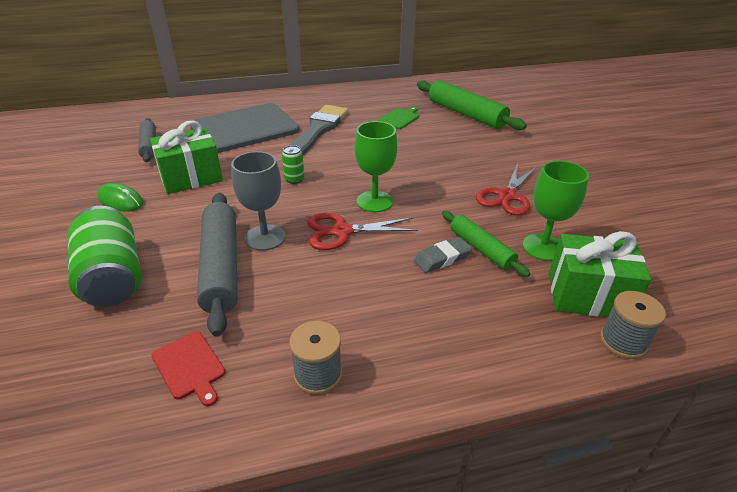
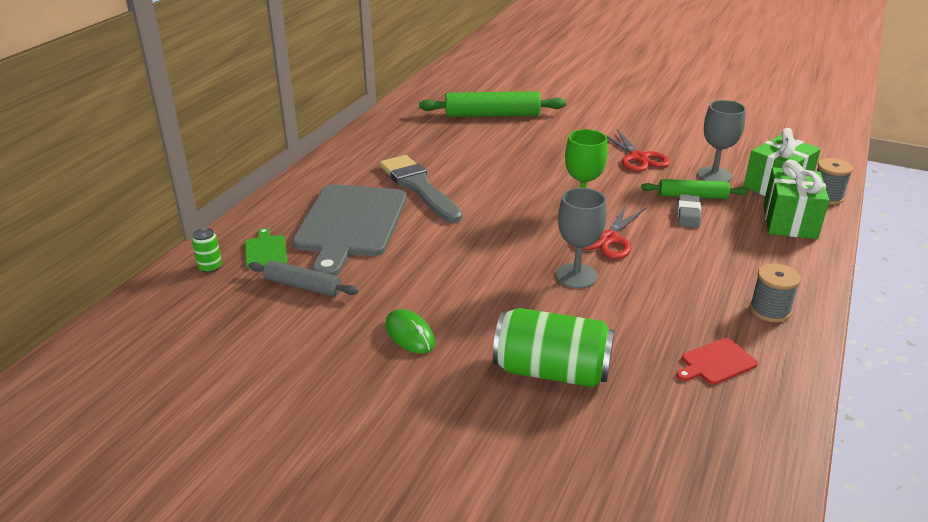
camera: 50 degrees left, 5 degrees down
green mouse [97,183,144,212] -> green mouse turned 75 degrees clockwise [385,309,435,354]
green gift [150,121,223,194] -> green gift moved to [763,160,829,239]
red cutting board [151,331,225,406] -> red cutting board turned 150 degrees clockwise [676,338,758,385]
grey rolling pin [197,193,238,337] -> none
green can [282,145,304,184] -> green can moved to [192,228,222,273]
green cutting board [378,107,419,129] -> green cutting board moved to [245,228,288,269]
green goblet [523,161,589,261] -> grey goblet [697,100,746,182]

